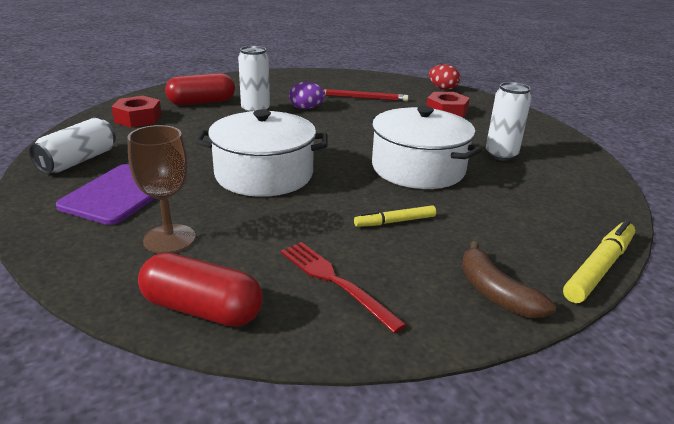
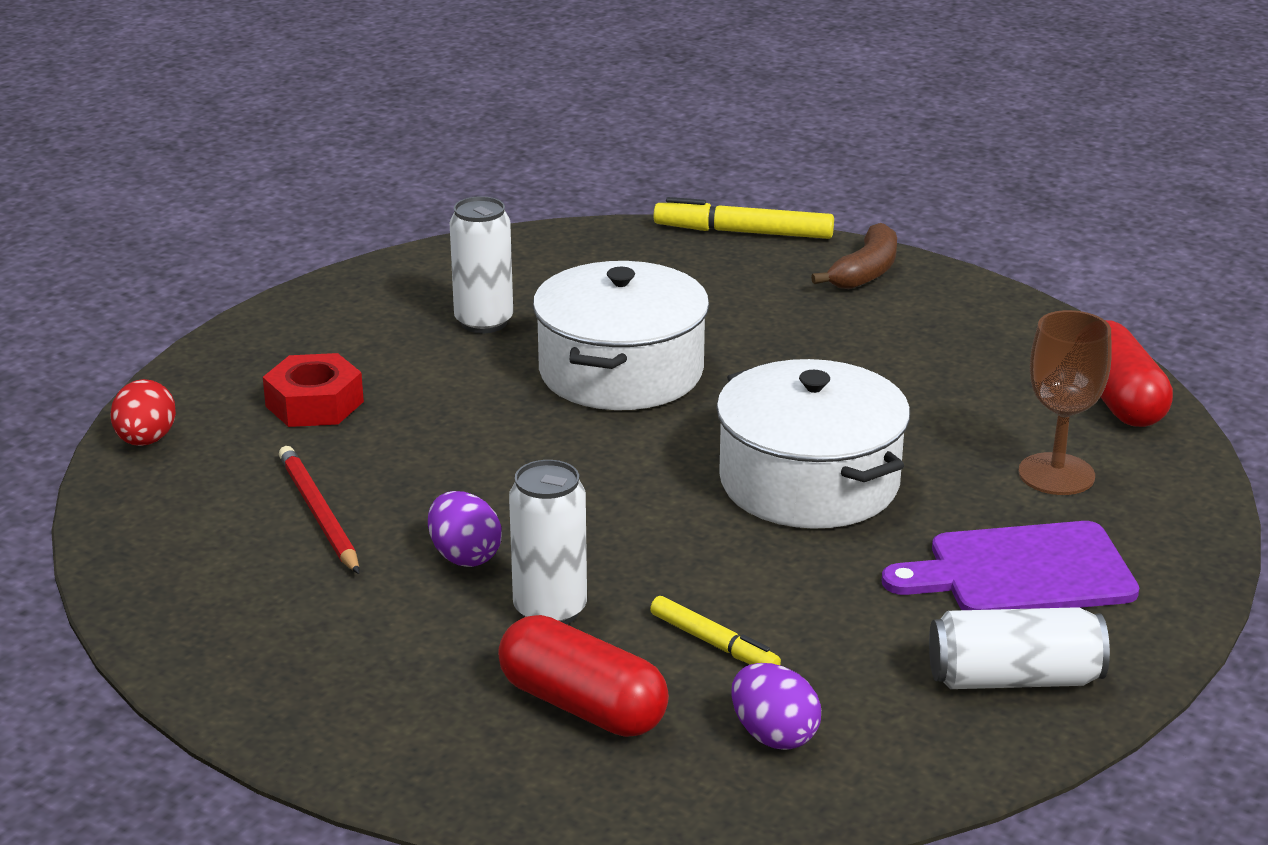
camera: 120 degrees left, 0 degrees up
red nut [112,96,162,128] -> purple egg [731,663,821,750]
red fork [281,242,407,333] -> none
yellow marker [354,205,436,227] -> yellow marker moved to [650,596,781,665]

